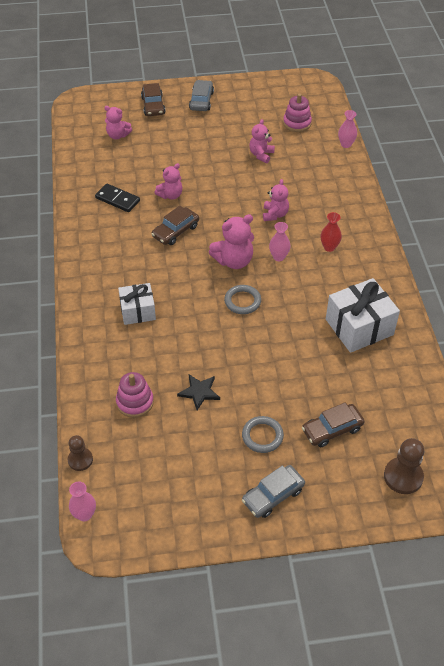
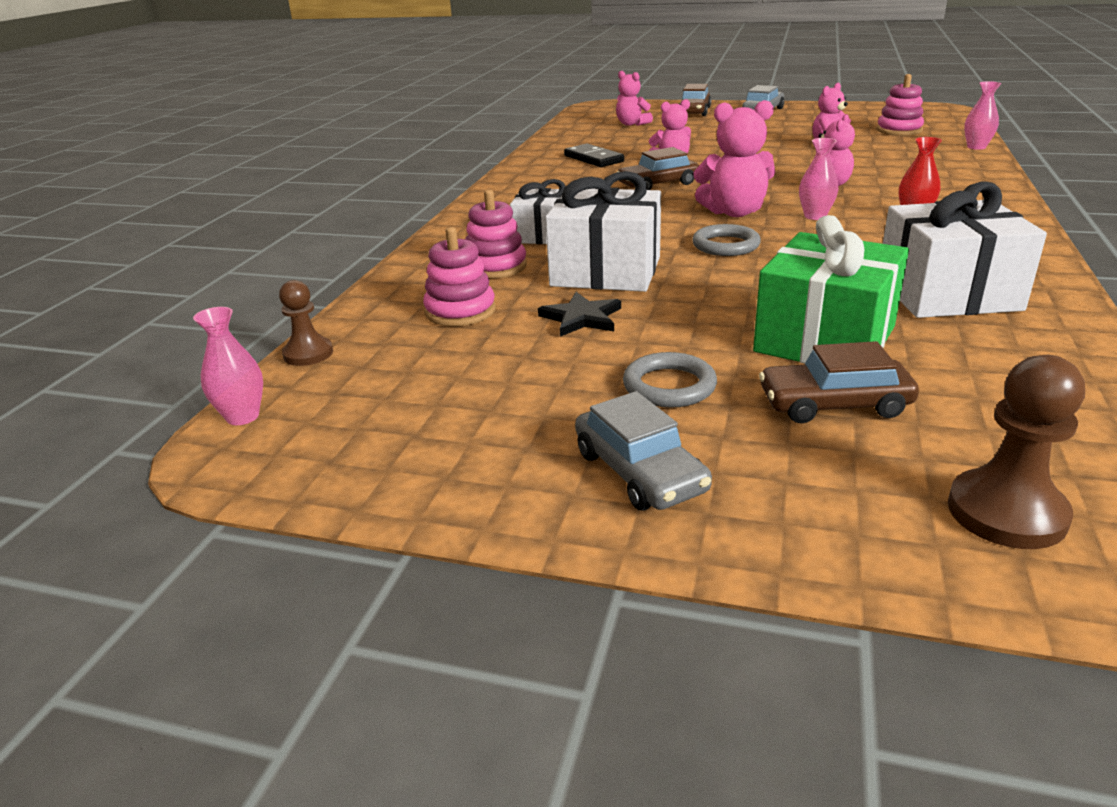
camera: 25 degrees right, 20 degrees down
grey car [242,465,305,518] -> grey car turned 105 degrees counterclockwise [575,391,712,511]
none -> pink stacking toy [465,190,527,279]
none -> white gift [545,171,661,292]
none -> green gift [753,215,909,364]

